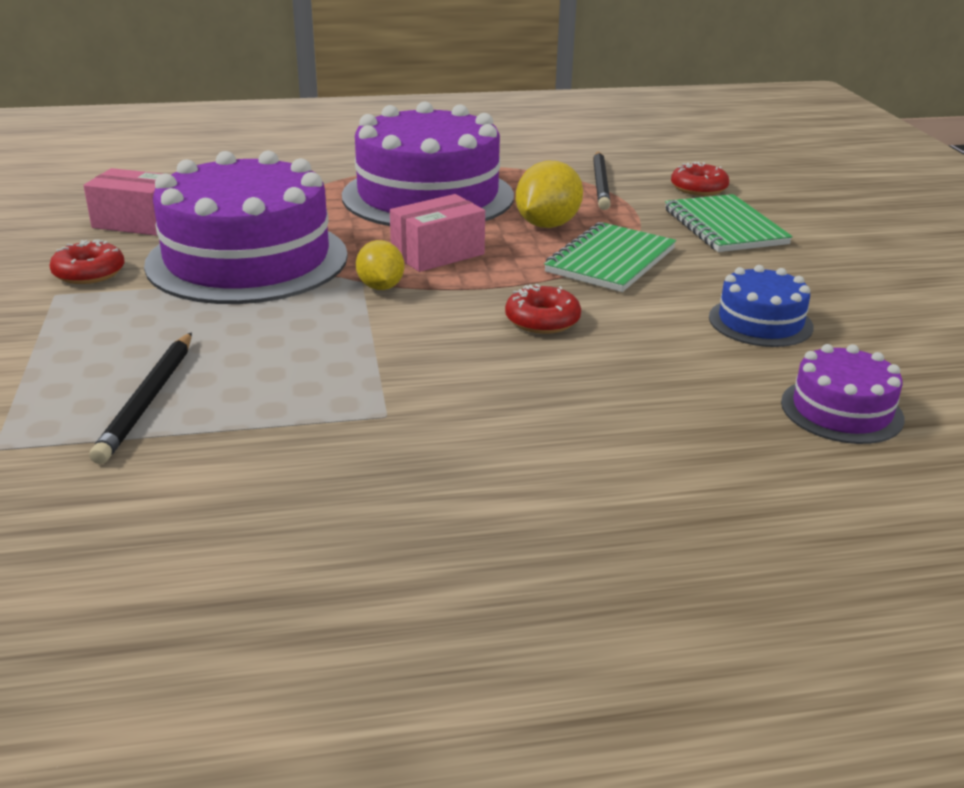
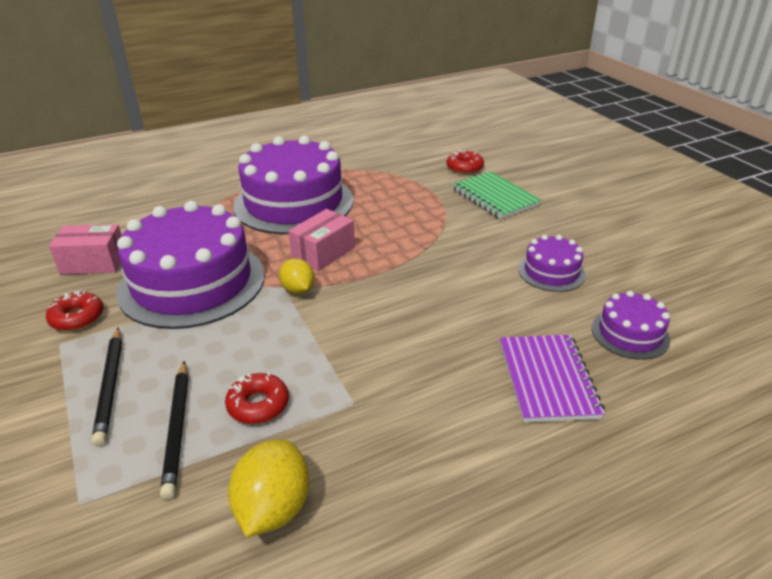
camera: 15 degrees left, 5 degrees up
red donut [505,284,581,334] -> red donut moved to [225,372,289,424]
yellow lemon [516,161,583,228] -> yellow lemon moved to [228,440,309,537]
green notebook [544,222,676,292] -> none
black pencil [593,151,611,210] -> black pencil moved to [92,327,122,446]
blue cake [709,265,814,347] -> purple cake [518,235,586,292]
none -> purple notebook [500,335,605,423]

